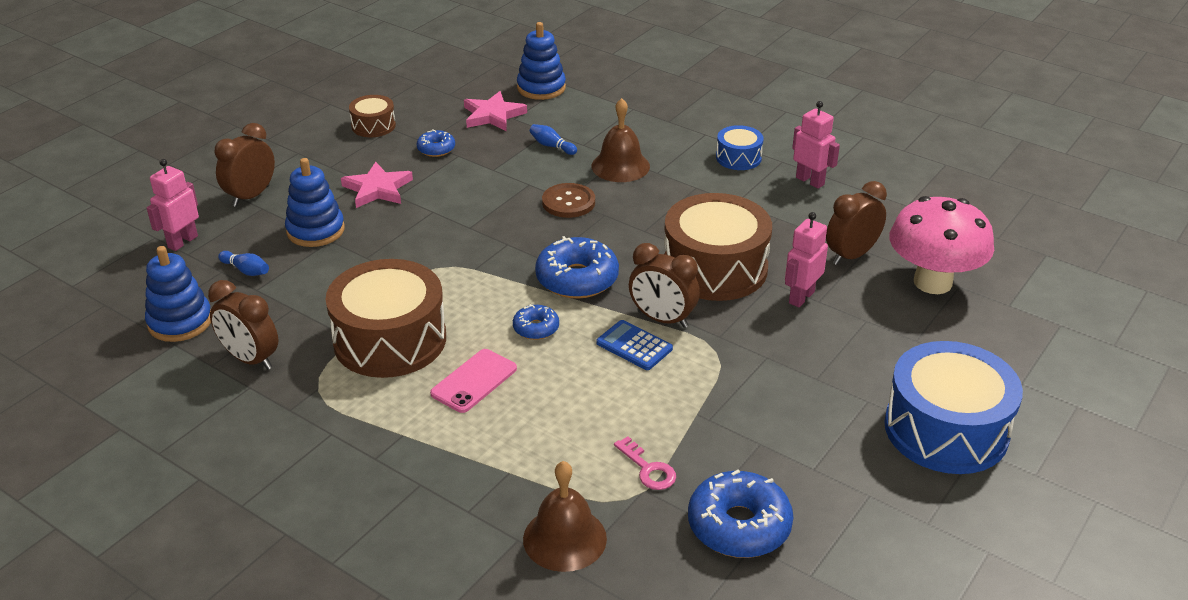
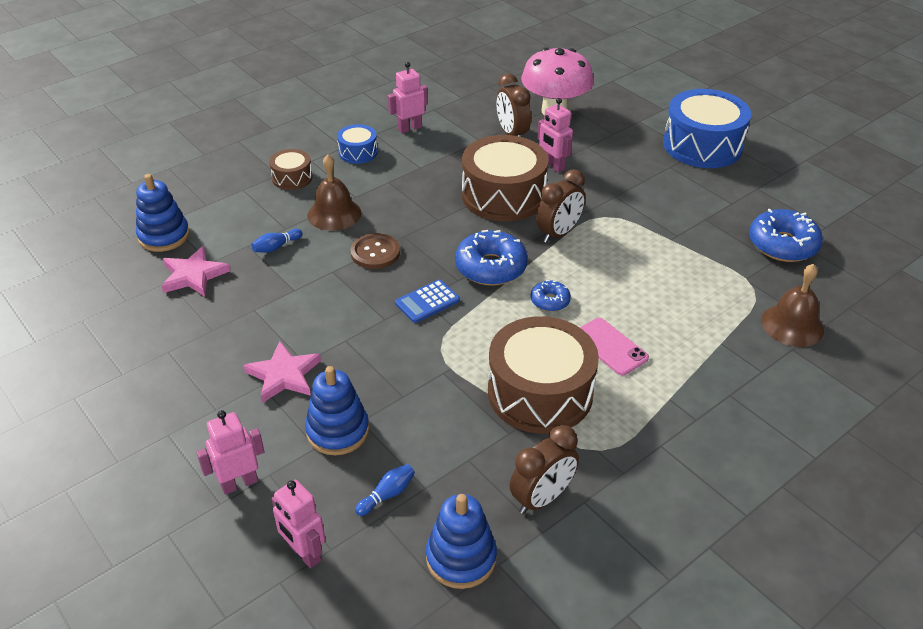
camera: 75 degrees left, 5 degrees up
brown clock [215,123,275,207] -> pink robot [196,410,264,495]
brown drum [349,95,396,137] -> brown drum moved to [269,149,313,190]
blue donut [416,129,455,157] -> none
blue calculator [596,320,673,370] -> blue calculator moved to [395,279,460,323]
pink key [614,436,676,490] -> none

